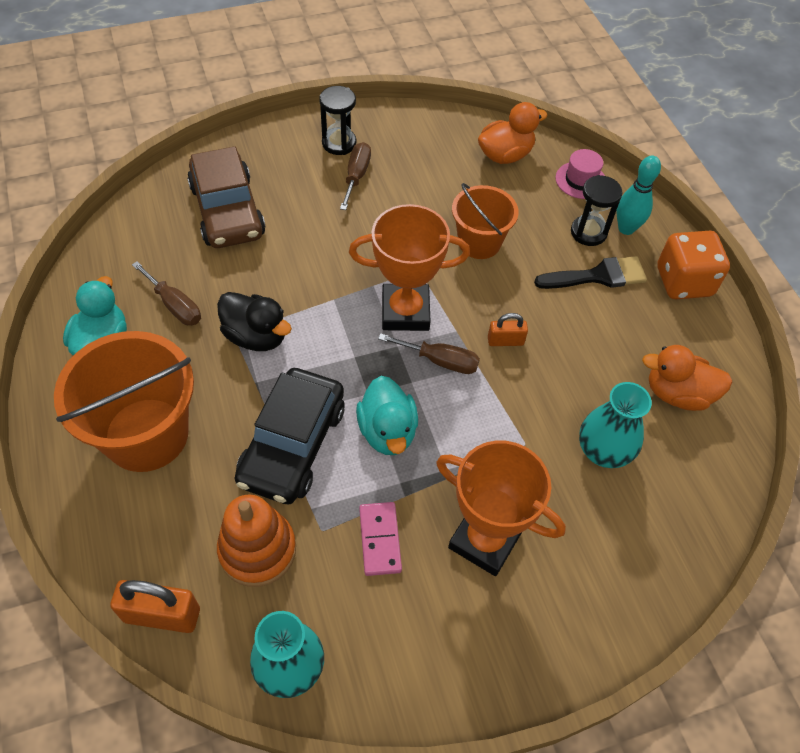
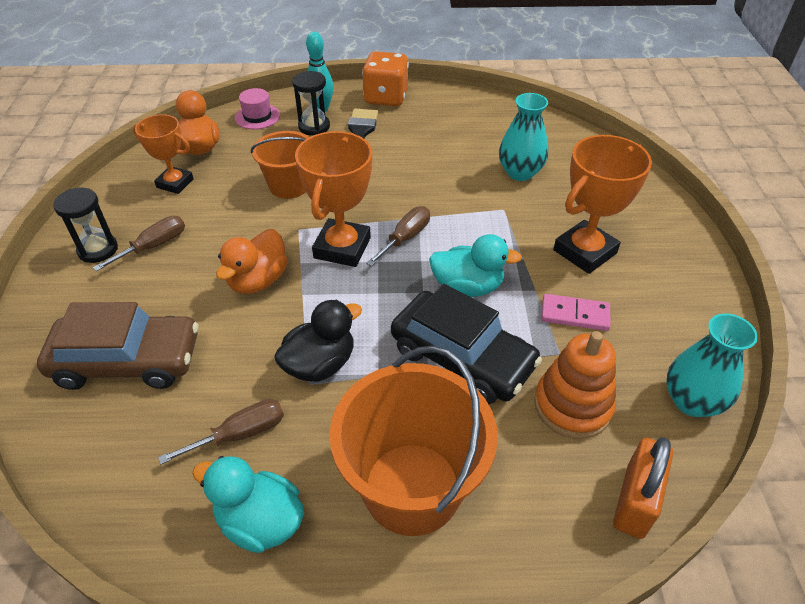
camera: 70 degrees left, 10 degrees down
brown screwdriver [340,142,371,210] -> brown screwdriver turned 105 degrees clockwise [93,216,185,272]
orange padlock [488,313,528,346] -> none
orange duck [642,345,732,411] -> orange duck moved to [216,229,288,294]
none -> orange trophy [133,114,194,194]

